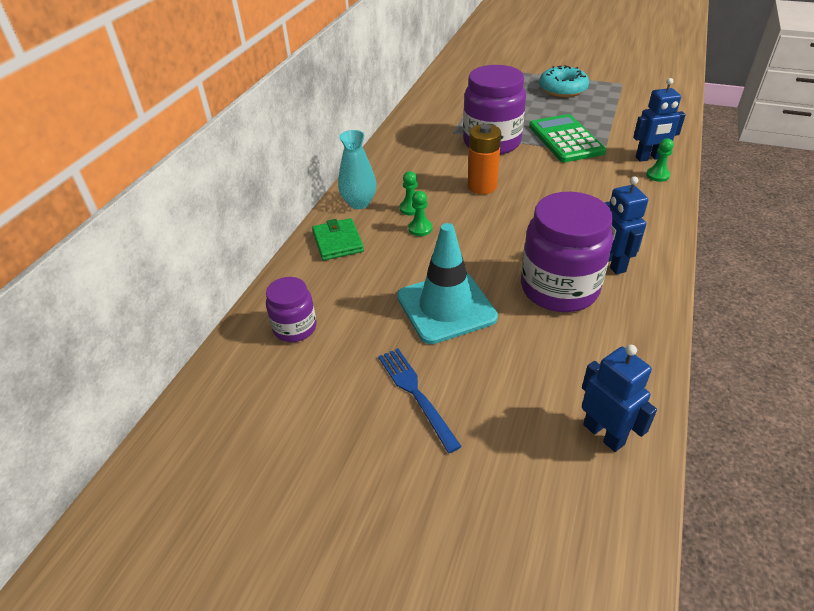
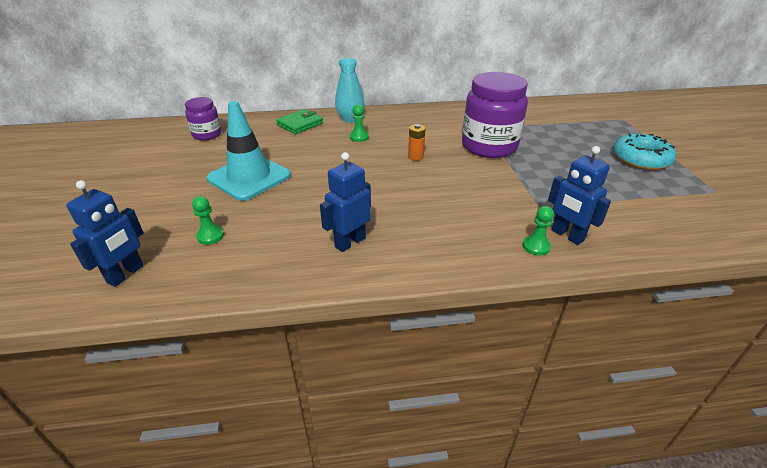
camera: 60 degrees right, 5 degrees down
blue fork [378,348,462,453] -> none
green pawn [408,191,432,236] -> green pawn moved to [192,196,224,245]
orange battery [468,124,501,194] -> orange battery [408,124,425,161], size x0.58
purple jar [521,192,613,312] -> none
green calculator [529,114,606,162] -> none

